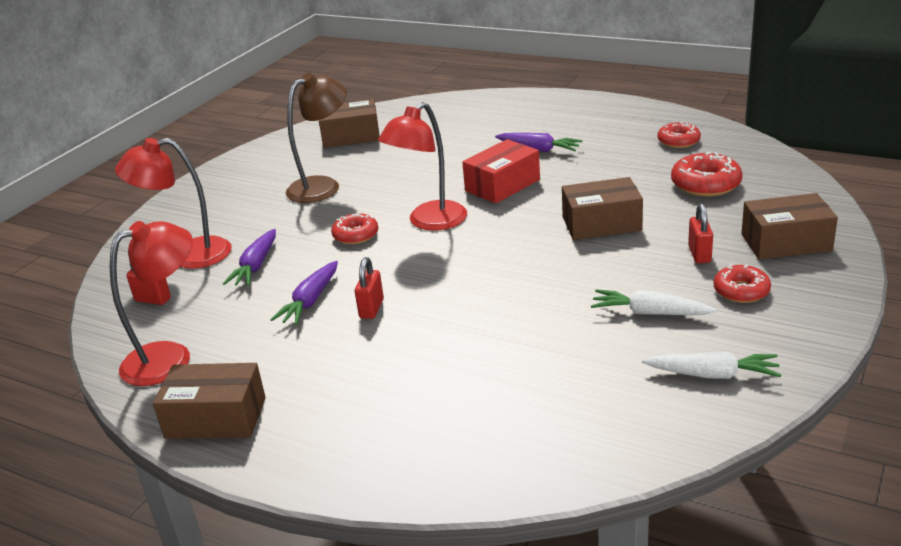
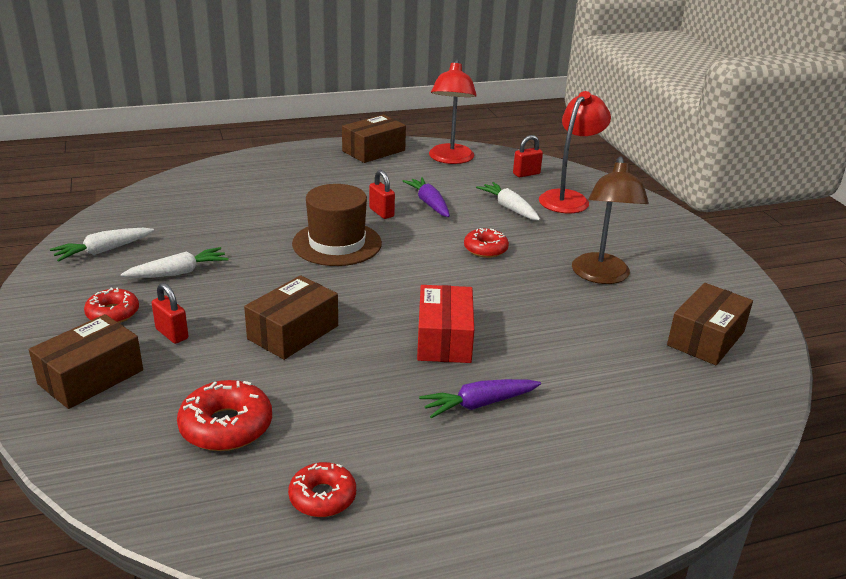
camera: 130 degrees right, 0 degrees up
purple carrot [223,229,276,286] -> white carrot [476,182,540,220]
red lamp [378,102,467,231] -> none
none -> brown hat [292,184,382,266]

